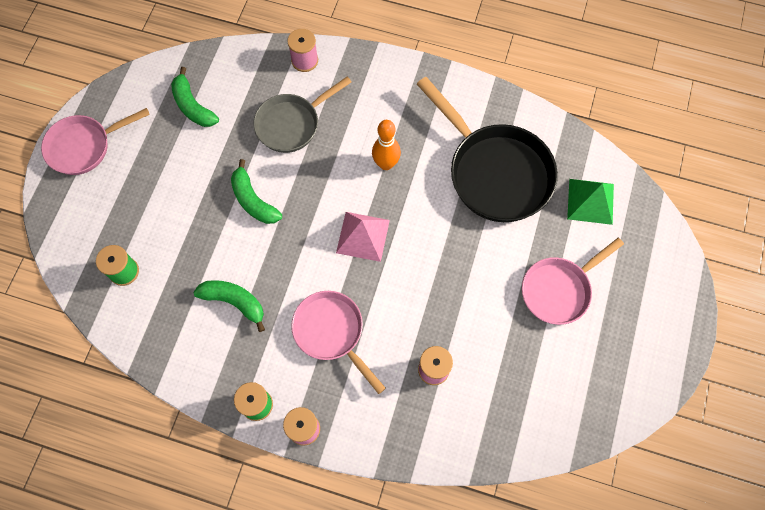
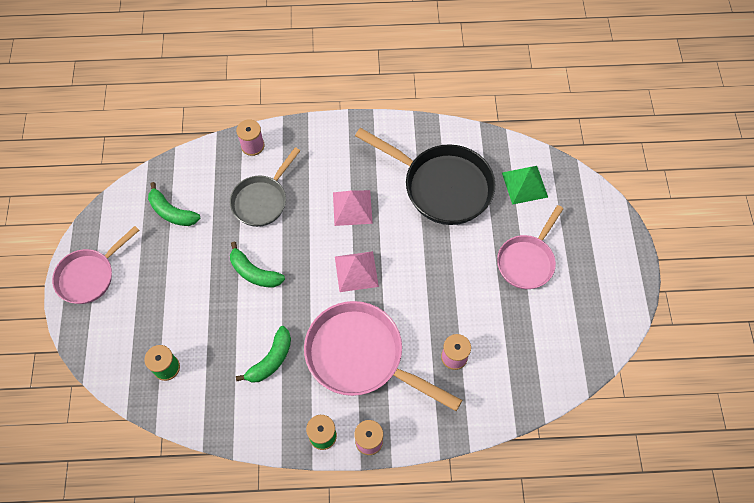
camera: 20 degrees left, 5 degrees down
green banana [193,280,265,332] -> green banana turned 120 degrees clockwise [236,326,291,383]
pink pan [291,291,386,394] -> pink pan [304,301,462,411], size x1.59
orange bowling pin [372,120,401,170] -> pink pyramid [333,190,373,226]

